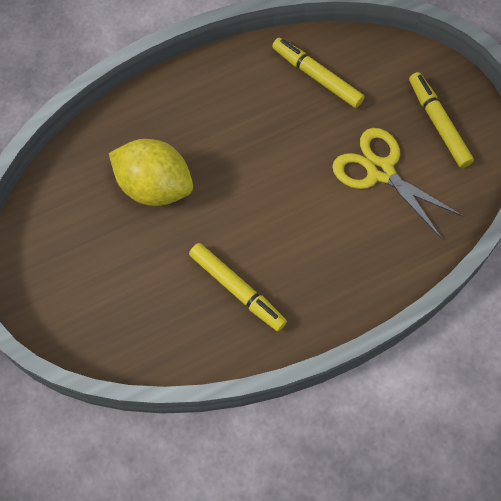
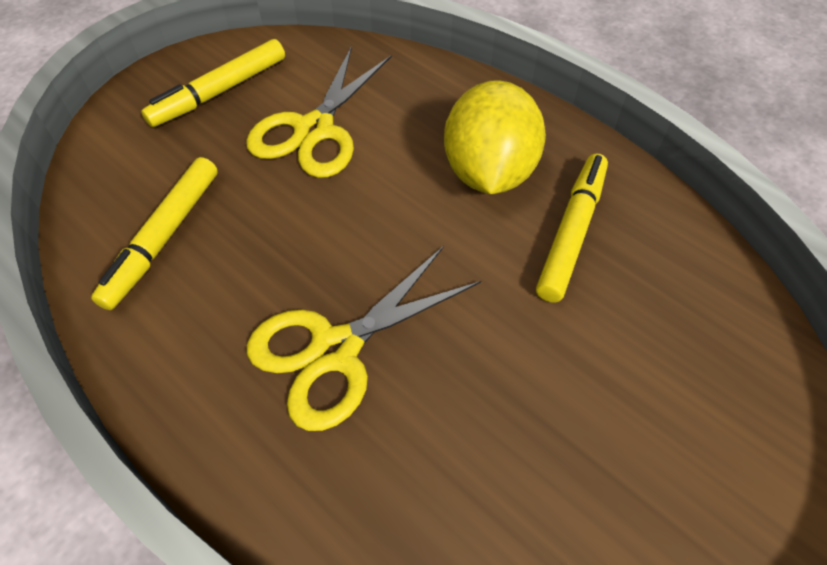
camera: 110 degrees left, 10 degrees down
yellow lemon [109,139,193,206] -> yellow lemon moved to [444,80,546,194]
none -> yellow scissors [247,246,481,431]

